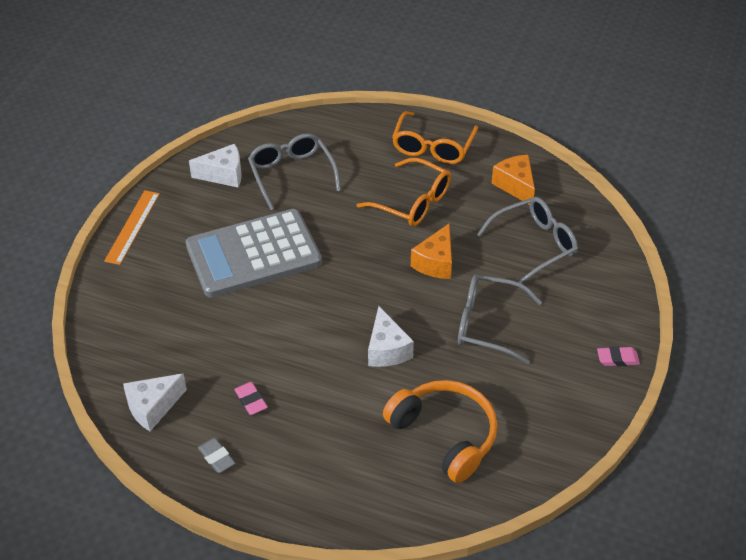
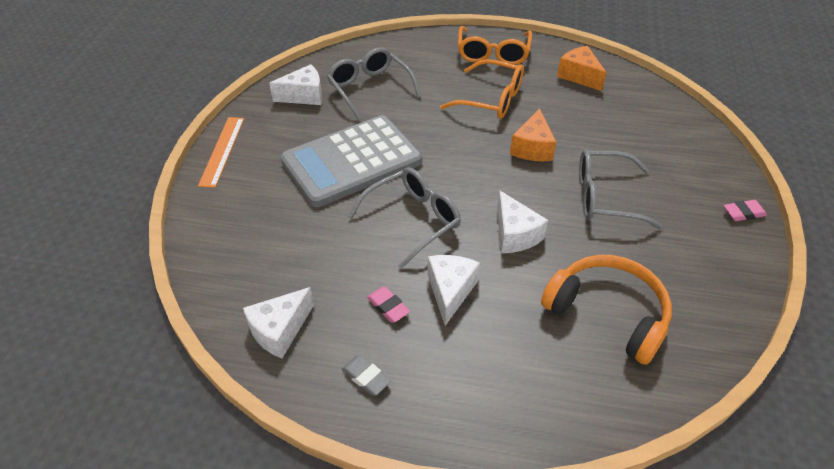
camera: 10 degrees left, 0 degrees up
grey glasses [477,197,578,284] -> grey glasses moved to [348,167,461,269]
none -> white cheese [428,255,480,326]

